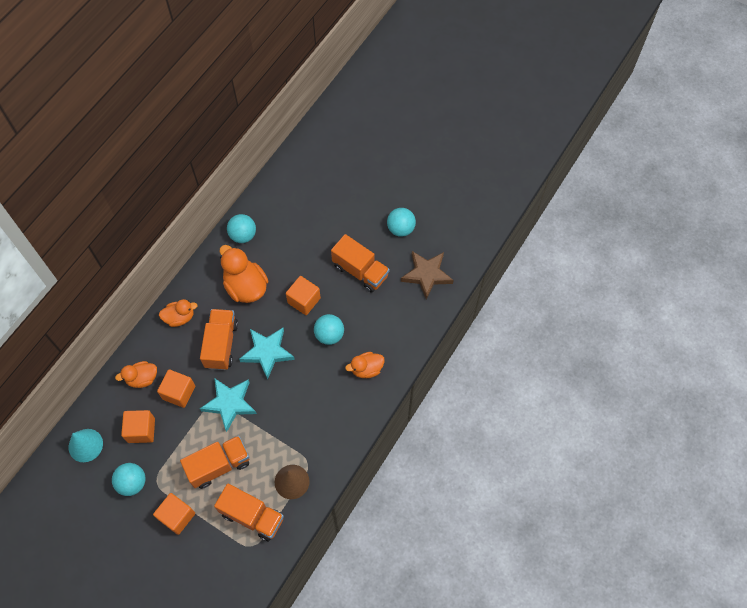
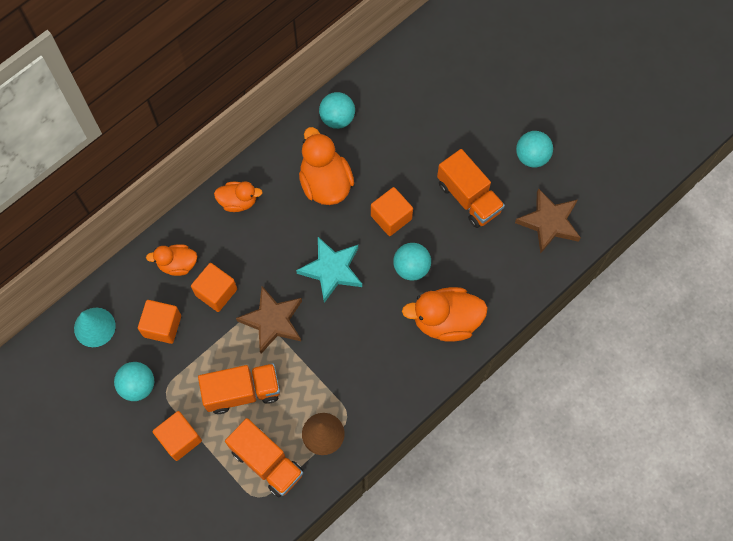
camera: 15 degrees right, 5 degrees up
orange truck [200,309,238,370] -> none
turquoise star [200,378,257,432] -> brown star [236,286,302,354]
orange duck [345,352,385,378] -> orange duck [402,287,488,342], size x1.67

